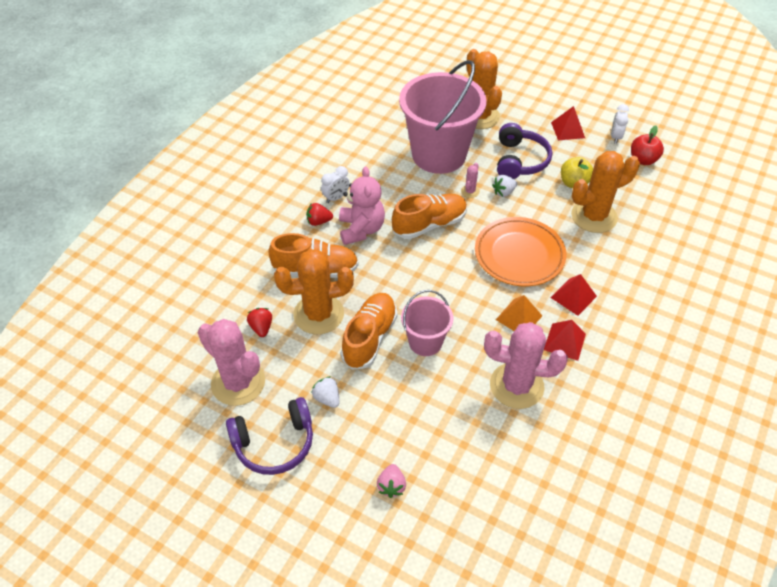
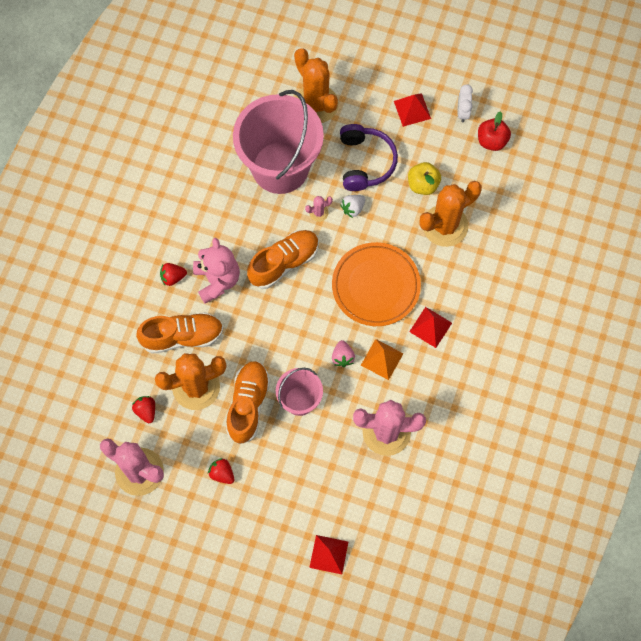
camera: 10 degrees left, 20 degrees up
purple headphones [226,397,313,475] -> none
white strawberry [311,376,339,408] -> red strawberry [208,458,234,484]
white clock [321,166,350,203] -> none
pink strawberry [377,464,406,498] -> pink strawberry moved to [332,340,355,367]
pink cactus [461,163,480,198] -> pink cactus turned 60 degrees clockwise [305,196,333,222]
red pyramid [544,320,586,361] -> red pyramid moved to [309,535,348,574]

